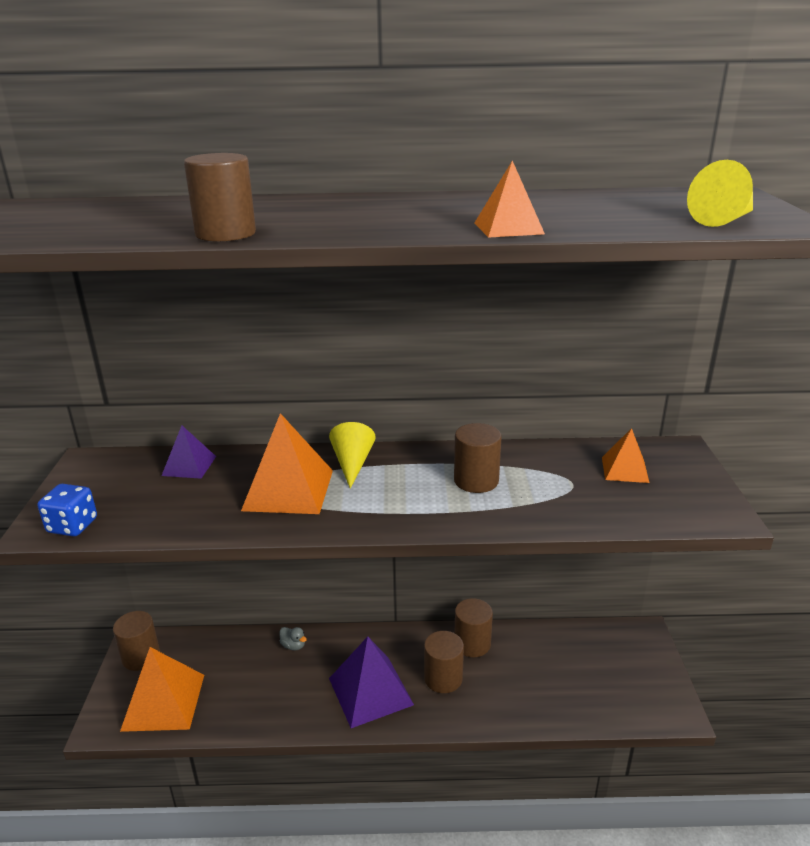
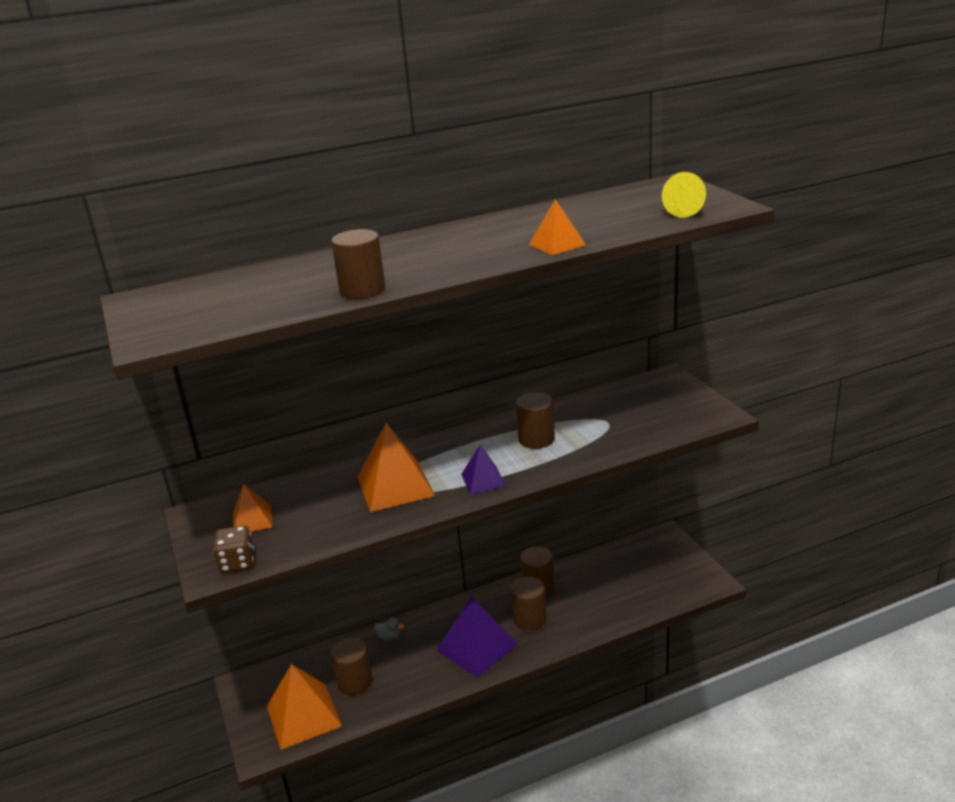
camera: 20 degrees left, 0 degrees up
blue dice [38,484,97,536] -> brown dice [213,526,255,573]
brown cylinder [113,611,160,671] -> brown cylinder moved to [331,638,372,695]
purple pyramid [161,426,216,479] -> purple pyramid moved to [461,445,506,494]
yellow cone [329,422,376,489] -> none
orange pyramid [602,428,649,483] -> orange pyramid moved to [233,484,272,532]

